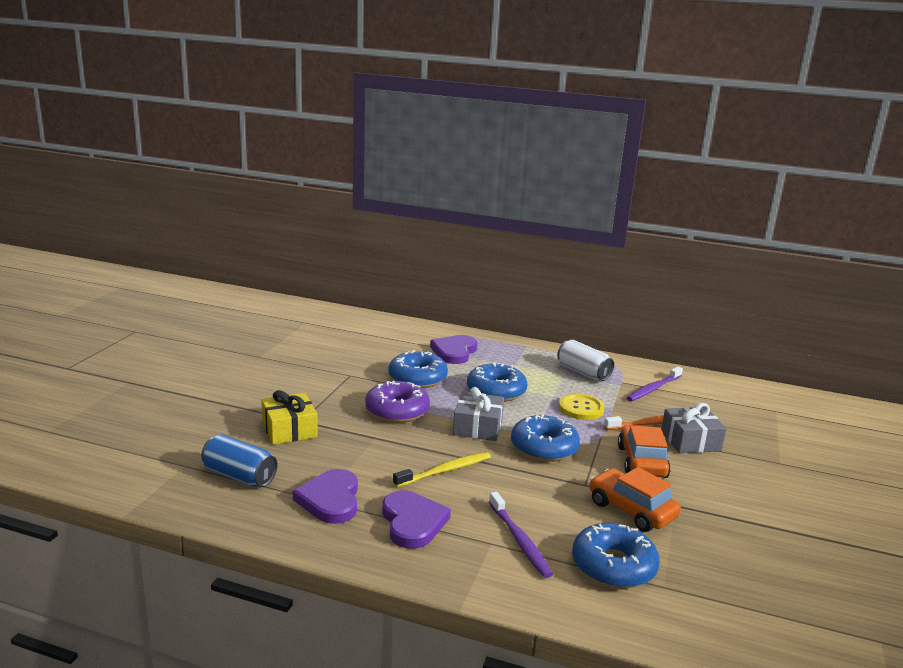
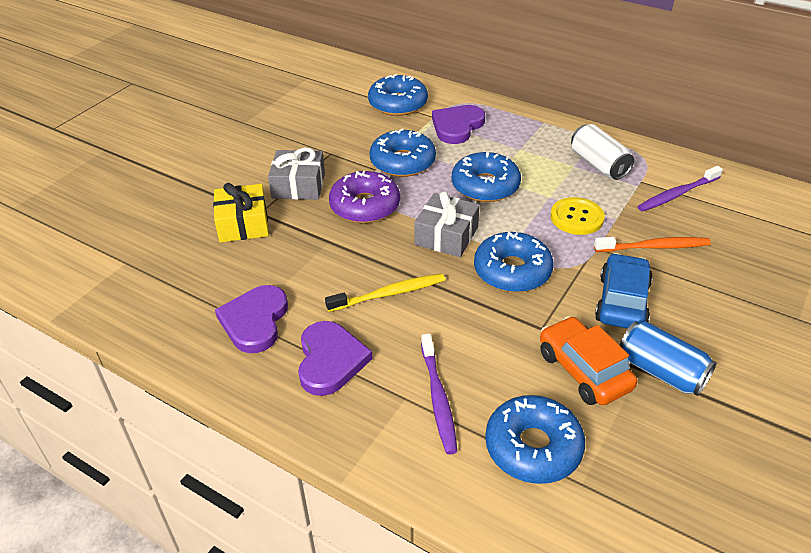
camera: 15 degrees right, 20 degrees up
blue can [201,434,278,487] -> blue can moved to [620,321,717,396]
orange car [618,425,671,478] -> blue car [595,253,653,329]
grey gift [661,403,726,453] -> grey gift moved to [268,148,325,200]
none -> blue donut [368,74,428,116]

